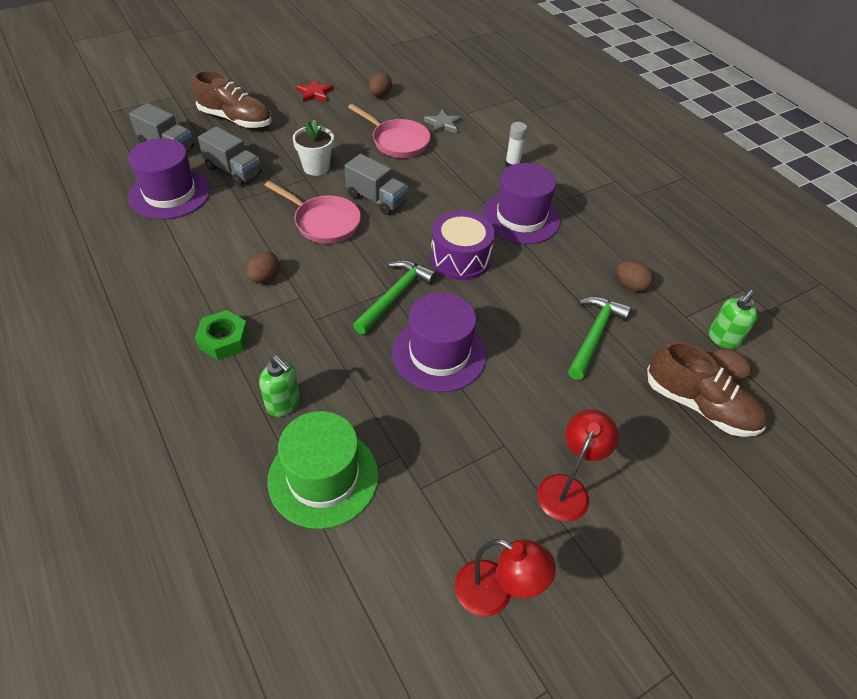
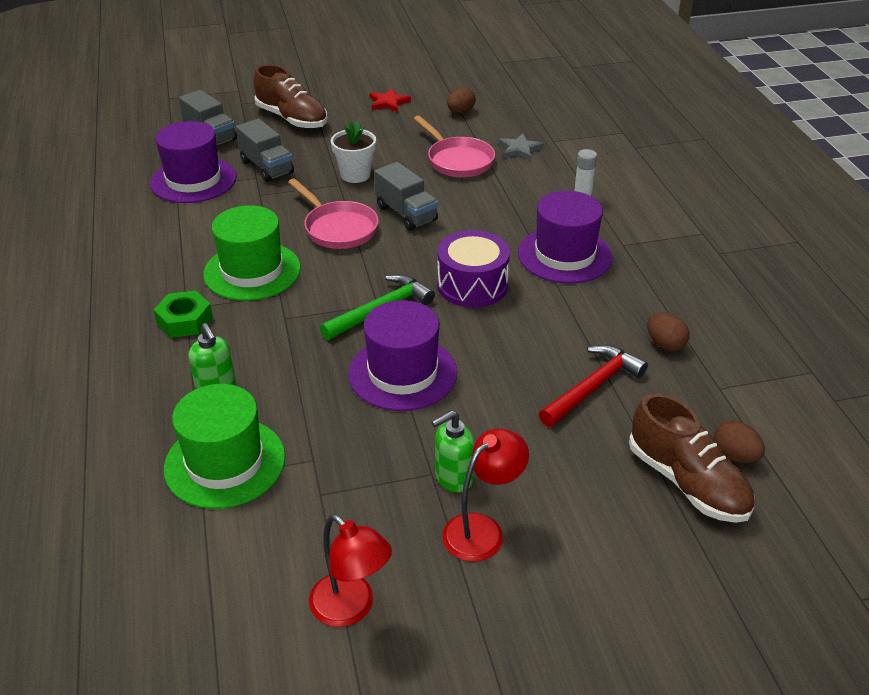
camera: 20 degrees right, 10 degrees down
brown egg [247,251,280,283] -> green hat [203,205,301,301]
green hammer [568,296,631,380] -> red hammer [539,345,648,427]
green soap dispenser [709,290,758,349] -> green soap dispenser moved to [431,410,475,492]

